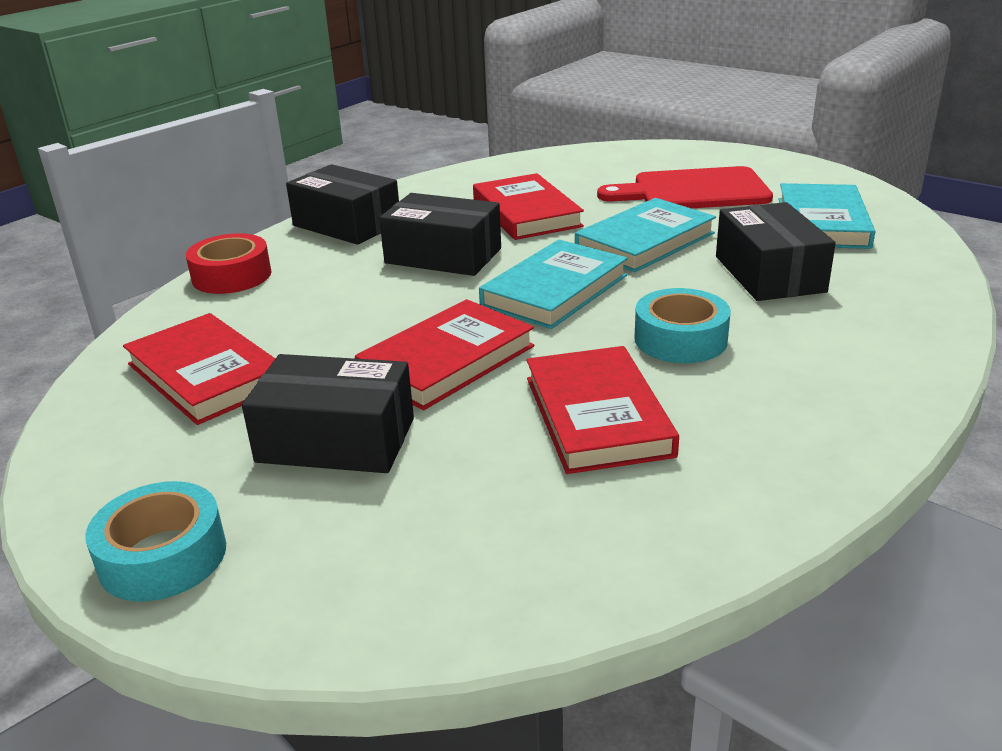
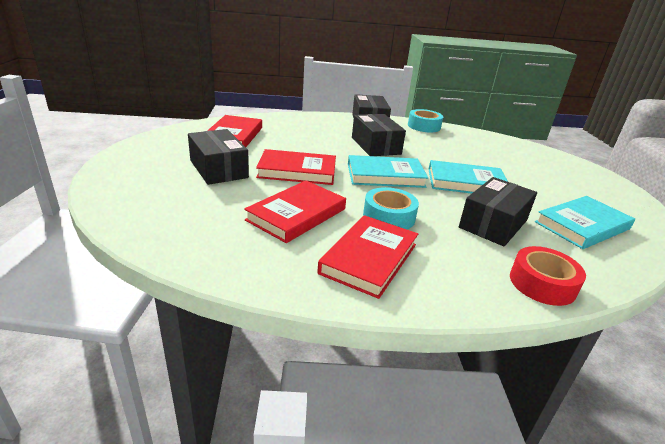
camera: 45 degrees right, 0 degrees up
turquoise tape [85,481,226,602] -> turquoise tape moved to [408,109,443,132]
red tape [186,233,271,294] -> red tape moved to [510,246,586,306]
red book [473,173,584,240] -> red book moved to [317,215,418,299]
red cutting board [597,166,773,208] -> none

